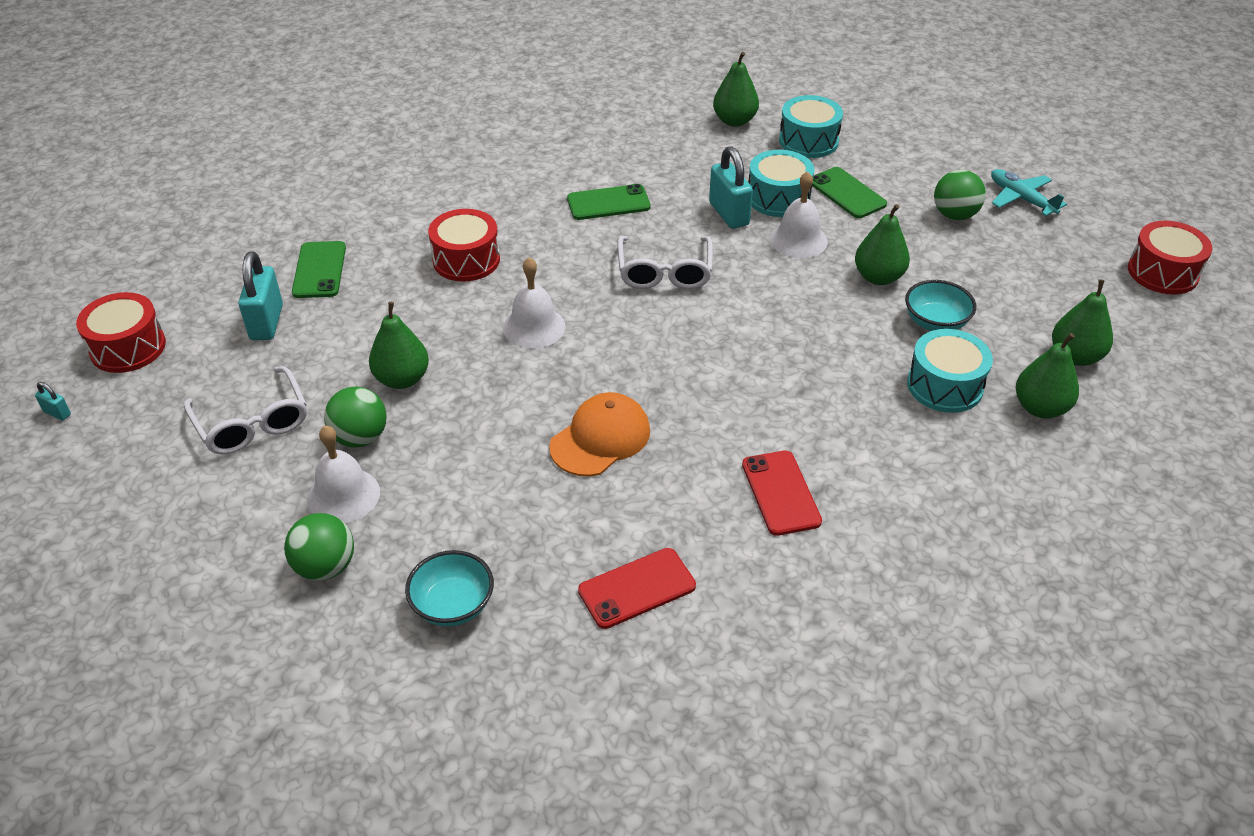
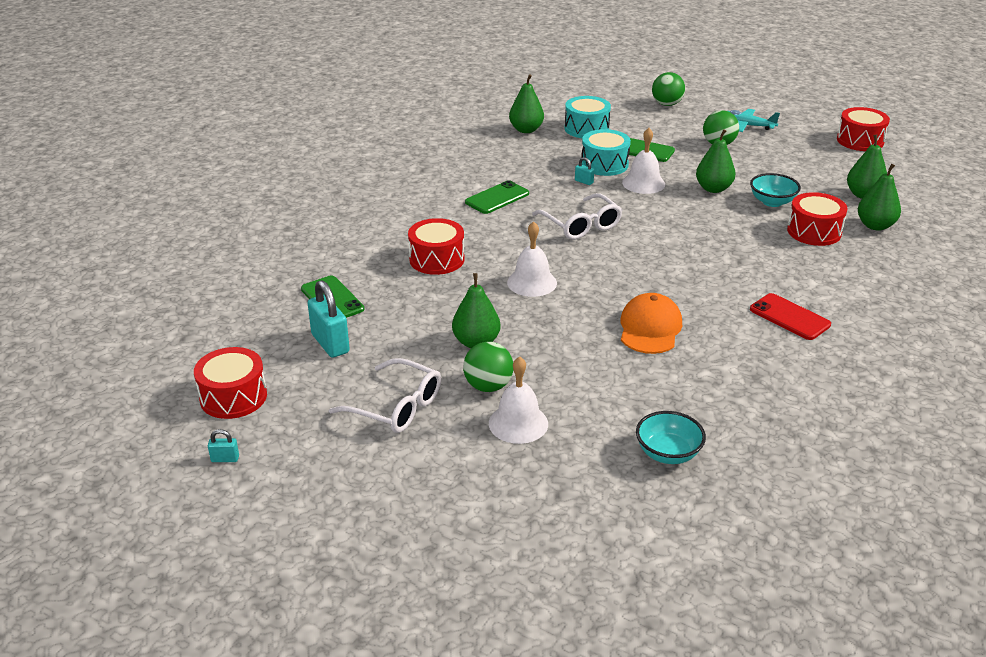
camera: 30 degrees left, 10 degrees down
green ball [284,513,354,581] -> green ball moved to [652,72,685,106]
red phone [578,548,696,629] -> none
turquoise padlock [709,146,753,229] -> turquoise padlock [575,157,594,185], size x0.47
turquoise drum [907,329,993,413] -> red drum [787,192,847,246]

